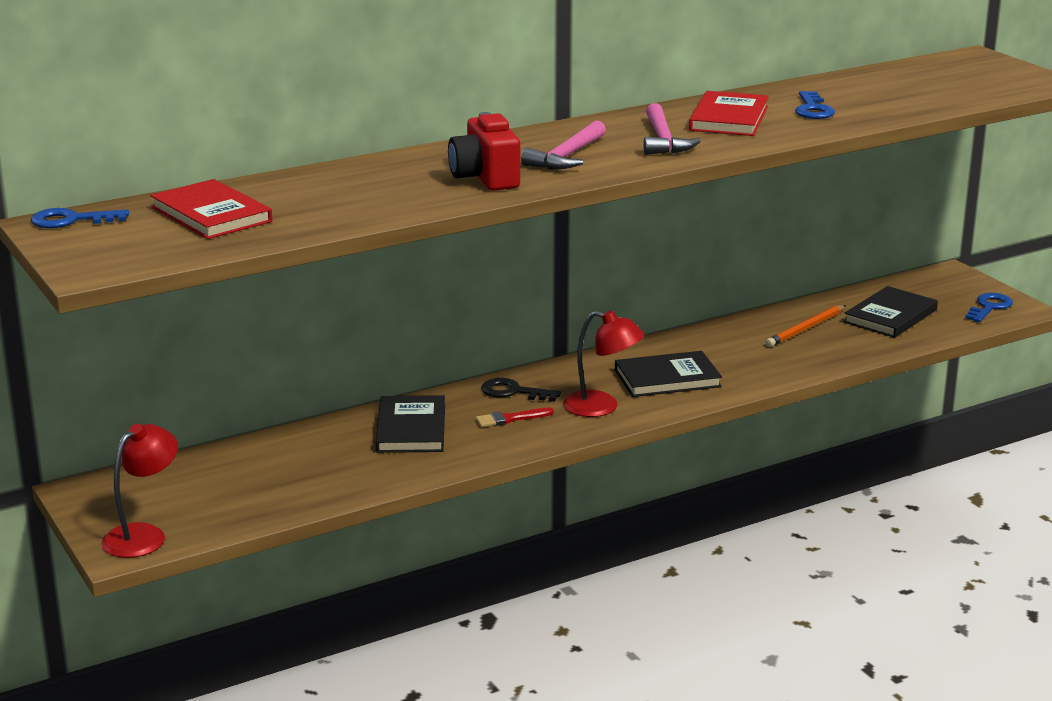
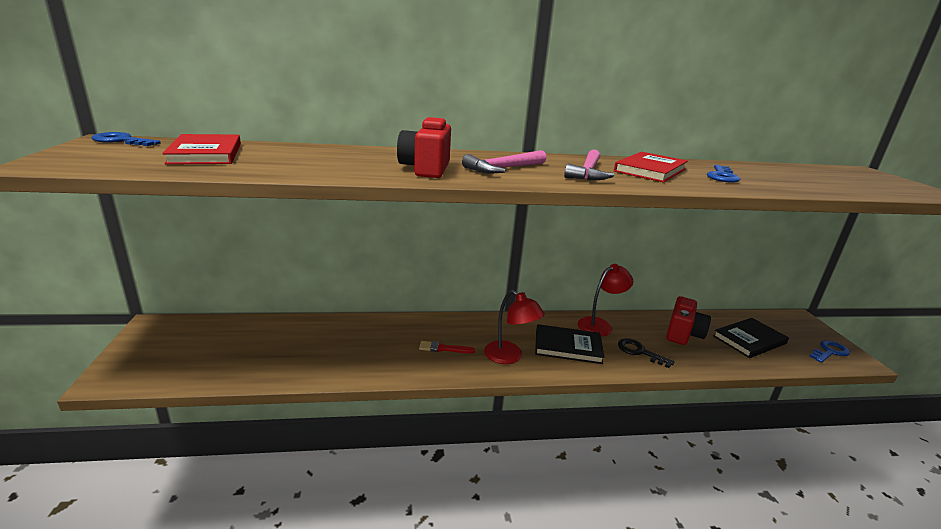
camera: 20 degrees right, 0 degrees up
red lamp [101,424,178,558] -> red lamp moved to [578,264,633,336]
black book [376,395,445,453] -> none
black key [481,378,561,401] -> black key moved to [618,338,675,368]
orange pencil [766,305,846,347] -> red camera [666,296,711,345]

